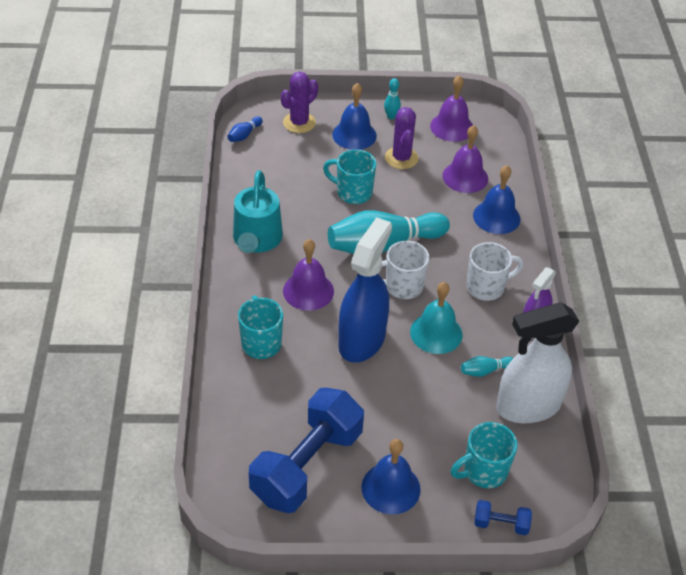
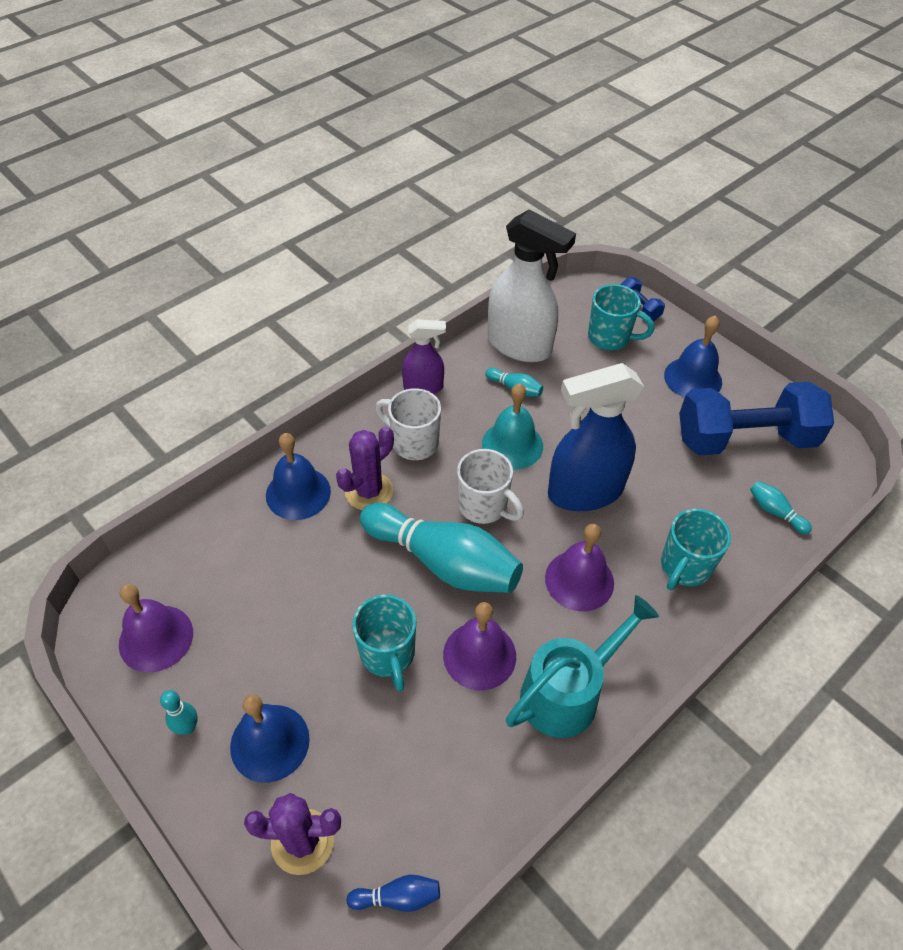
camera: 130 degrees left, 5 degrees up
purple cactus [385,107,419,169] -> purple cactus moved to [336,426,394,510]
purple bell [443,125,488,193] -> purple bell moved to [443,602,516,690]
none -> turquoise bowling pin [750,481,812,534]

